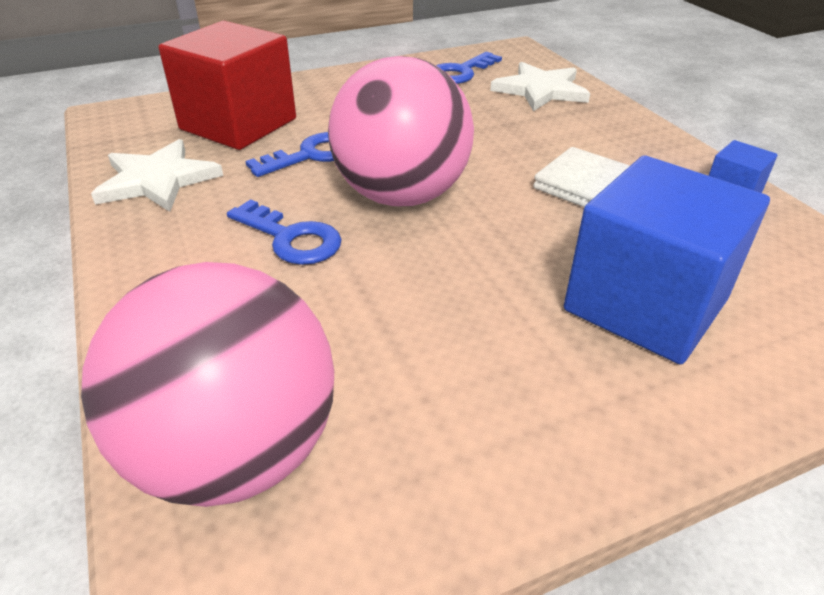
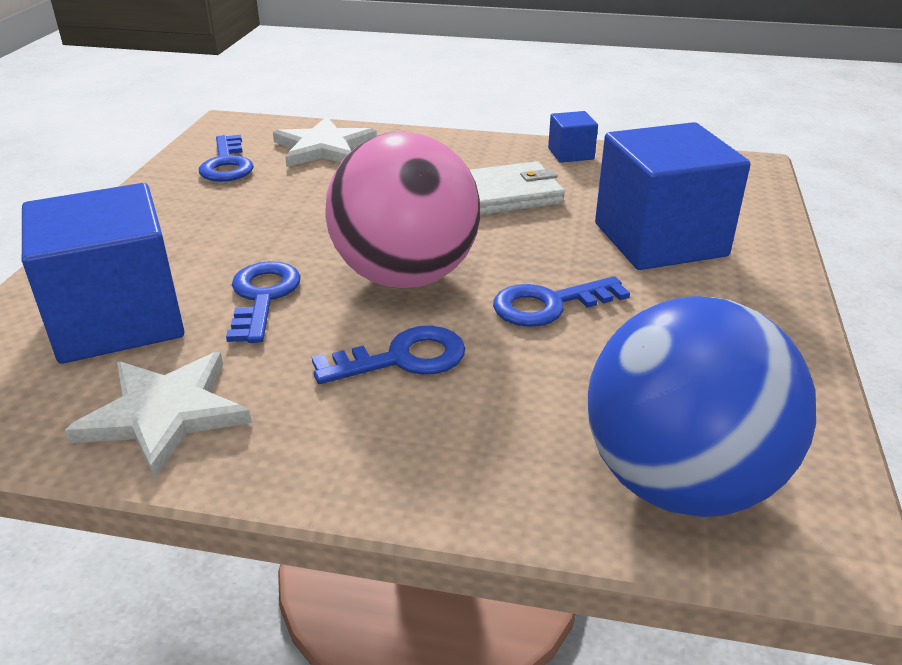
camera: 55 degrees left, 5 degrees down
pink ball [81,262,334,507] -> blue ball [588,296,816,517]
red cube [158,21,296,150] -> blue cube [22,183,185,364]
none -> blue key [493,276,630,327]

